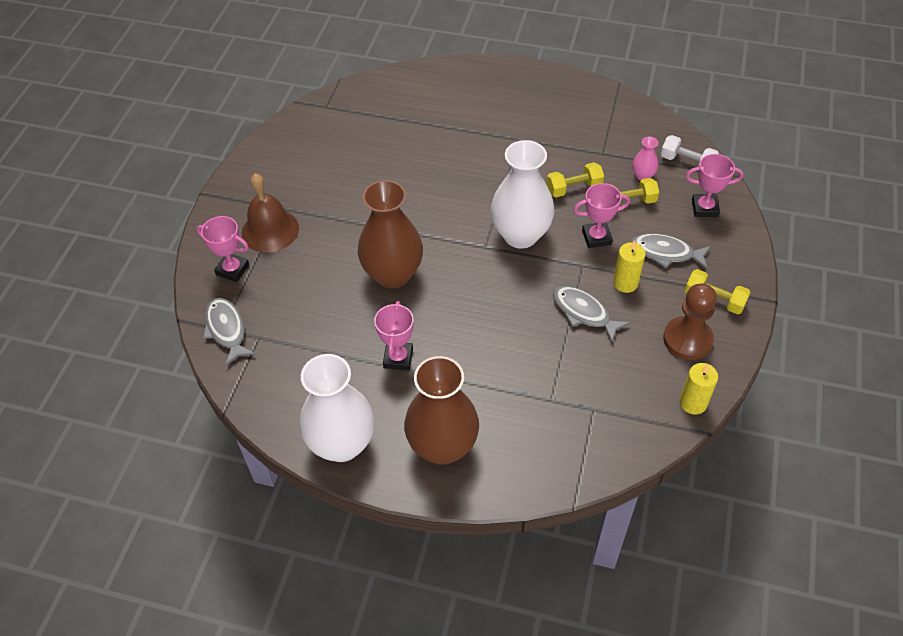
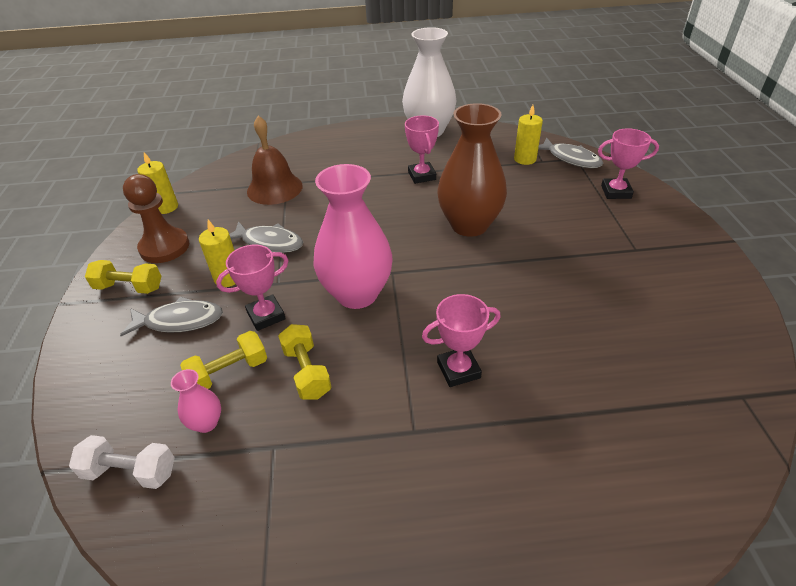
camera: 160 degrees right, 10 degrees down
brown bell [242,173,299,253] -> brown bell moved to [247,116,303,205]
brown vase [404,356,479,465] -> none
white vase [491,140,554,249] -> pink vase [313,164,393,309]
yellow dumbbell [546,162,604,197] -> yellow dumbbell turned 75 degrees counterclockwise [278,324,331,400]
pink trophy [686,154,743,217] -> pink trophy moved to [422,294,501,387]
none -> yellow candle [514,105,543,165]

